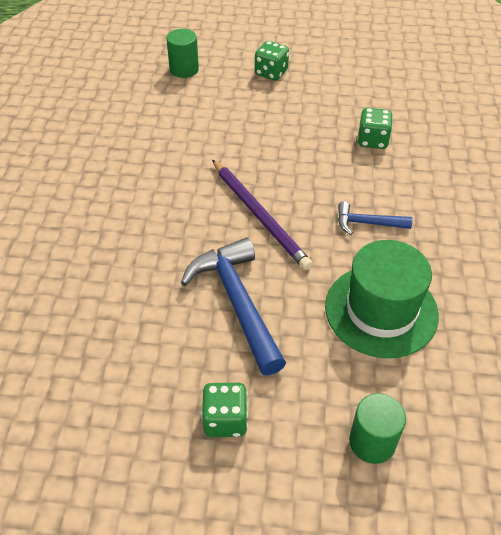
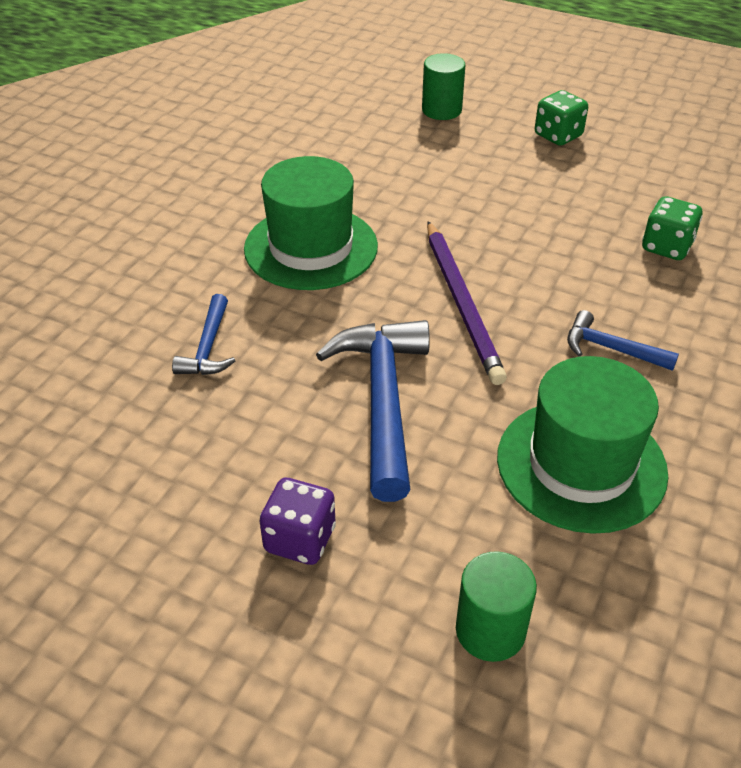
camera: 20 degrees right, 5 degrees down
green dice [201,383,248,437] -> purple dice [260,478,336,565]
none -> blue hammer [172,294,235,375]
none -> green hat [244,156,378,290]

